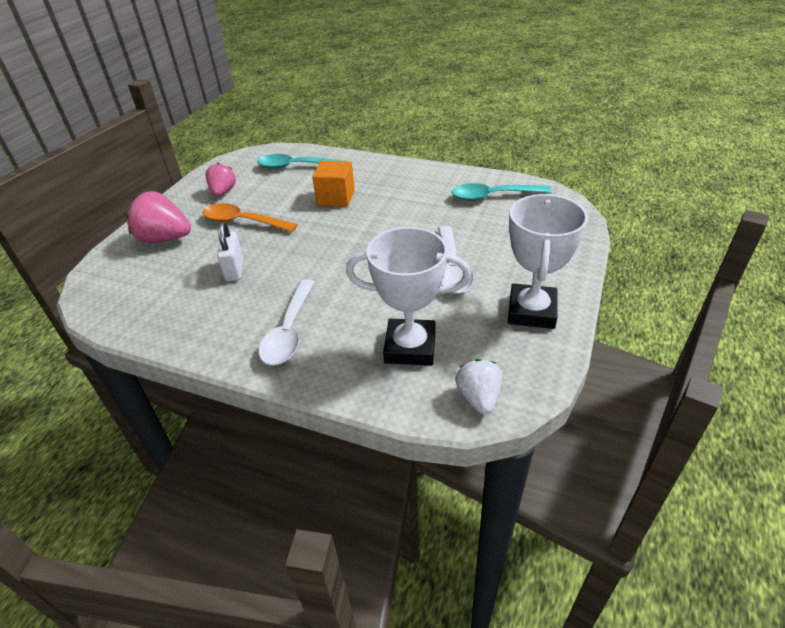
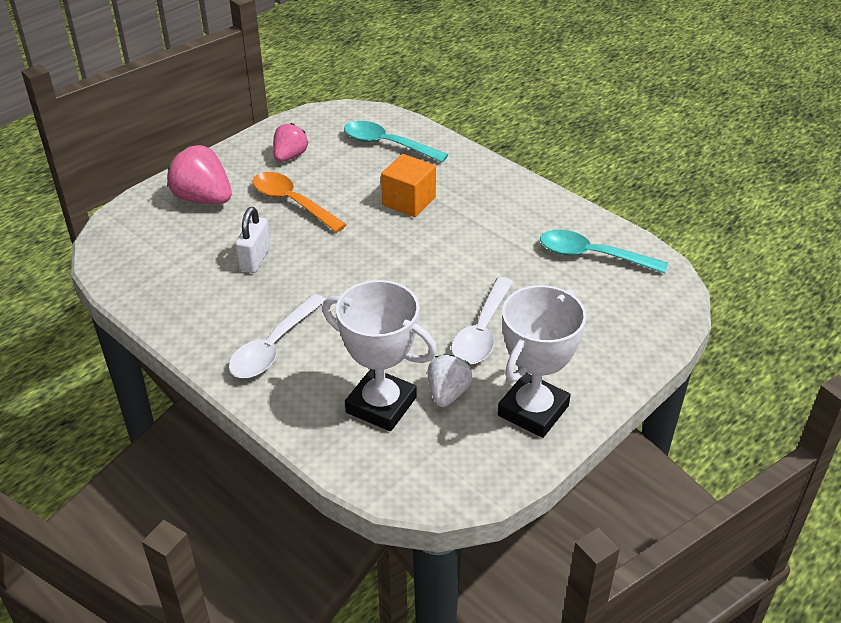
camera: 20 degrees right, 0 degrees up
white strawberry [455,359,502,414] -> white strawberry moved to [427,354,473,407]

